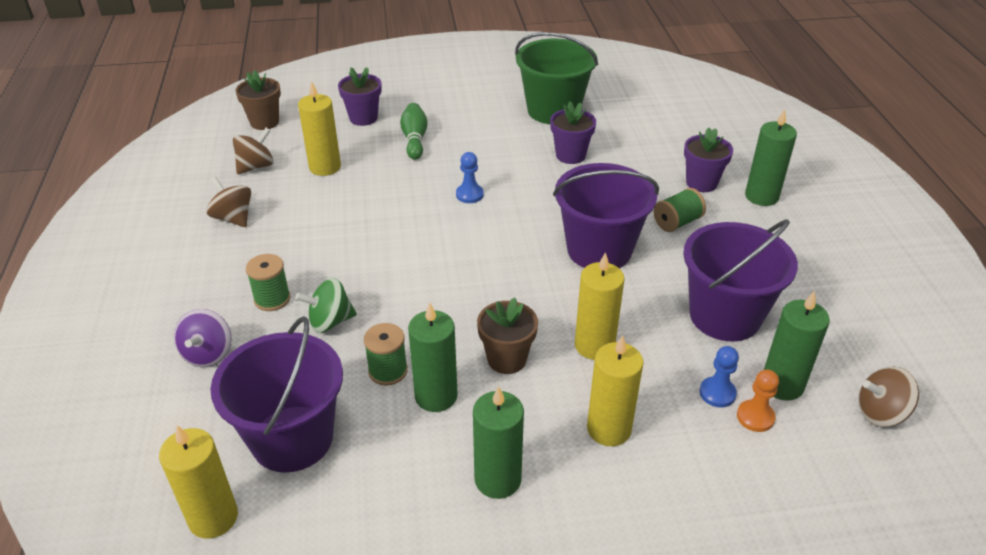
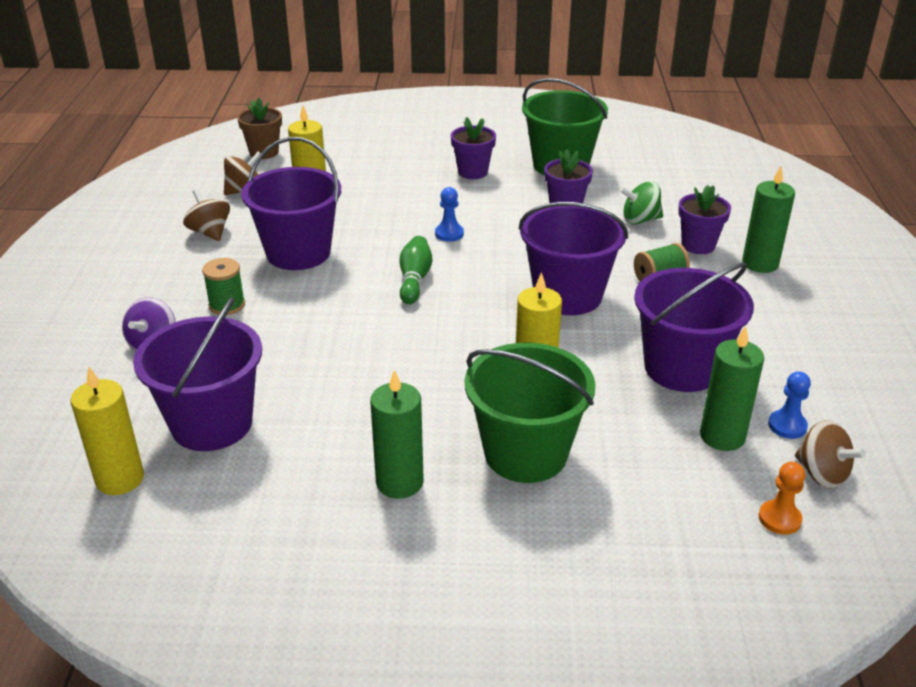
camera: 10 degrees right, 5 degrees down
green spinning top [295,278,357,332] -> green spinning top moved to [620,181,663,225]
purple flower pot [338,67,382,126] -> purple flower pot moved to [451,117,496,179]
green spool [364,323,408,386] -> none
green bowling pin [400,103,428,160] -> green bowling pin moved to [399,236,432,304]
green candle [408,302,458,412] -> none
brown flower pot [477,298,538,374] -> none
yellow candle [587,335,643,446] -> green bucket [465,343,596,483]
blue pawn [699,346,739,408] -> blue pawn moved to [768,371,811,439]
orange pawn [737,370,779,432] -> orange pawn moved to [759,462,805,535]
brown spinning top [858,366,919,427] -> brown spinning top turned 135 degrees counterclockwise [795,420,866,489]
none -> purple bucket [241,137,341,270]

